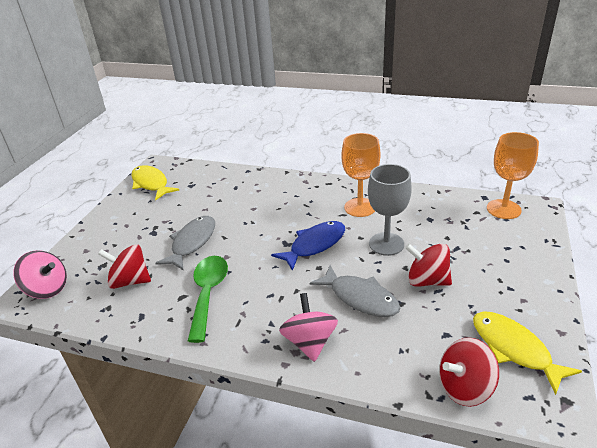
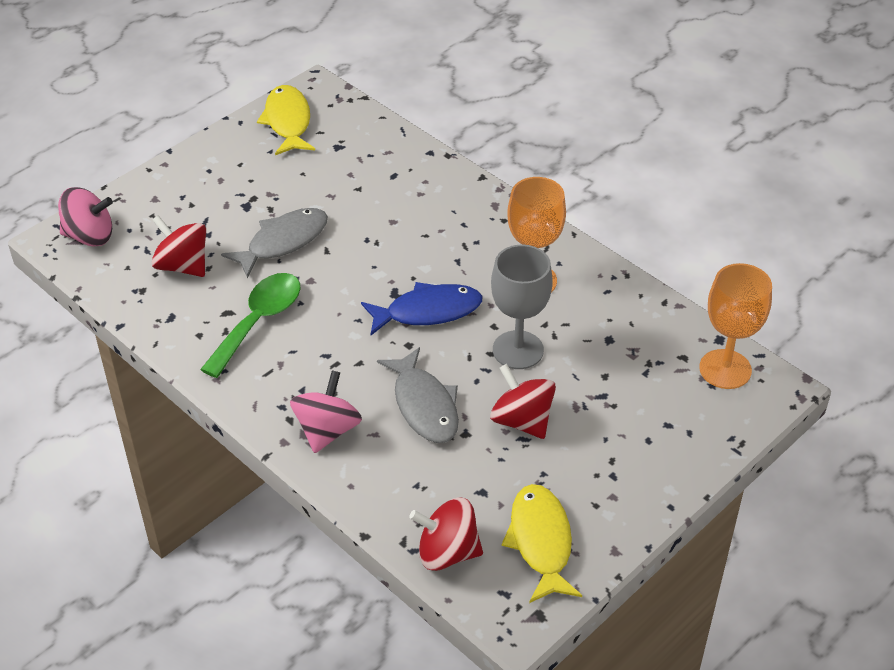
camera: 25 degrees right, 10 degrees up
pink spinning top [13,250,67,299] -> pink spinning top turned 45 degrees counterclockwise [58,187,113,247]

